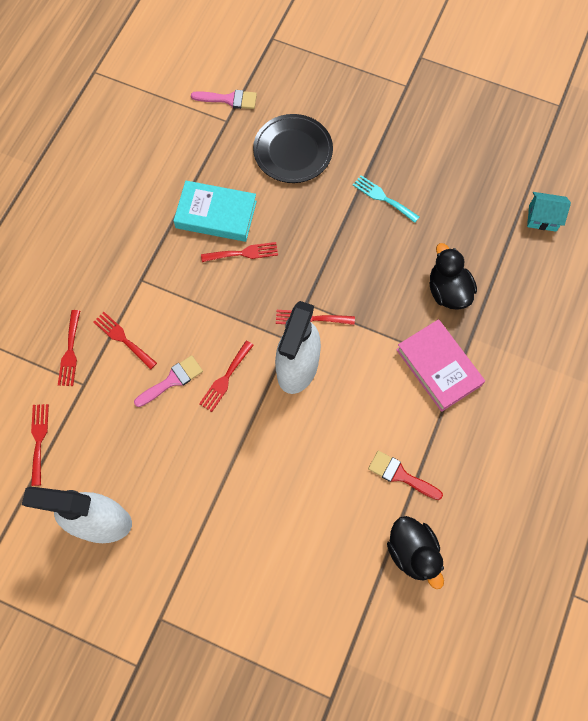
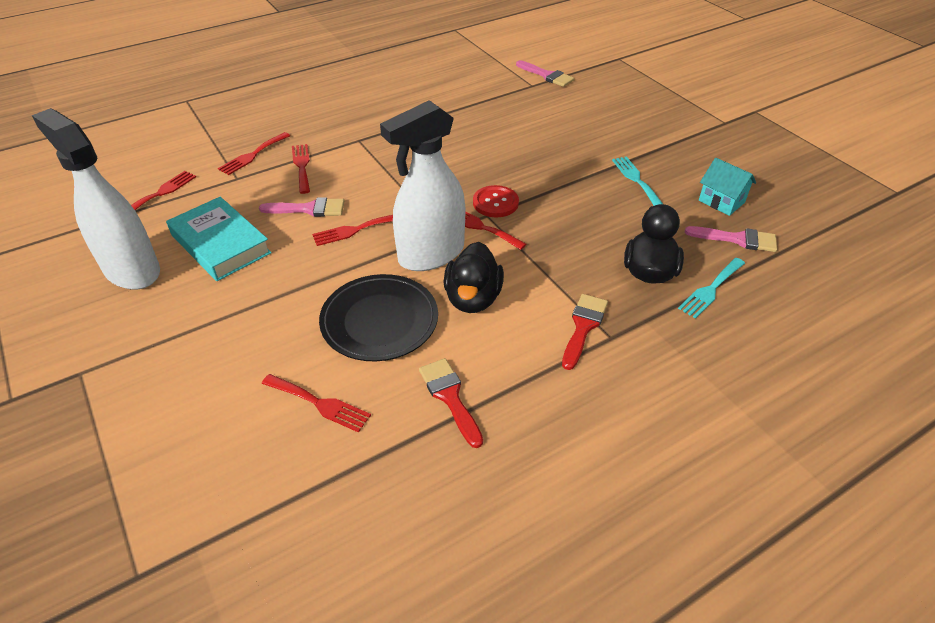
camera: 35 degrees right, 25 degrees down
turquoise book [174,181,257,242] -> turquoise book moved to [166,197,272,281]
red fork [201,242,278,262] -> red fork moved to [262,374,371,433]
black plate [253,114,333,183] -> black plate moved to [319,274,438,361]
black duck [387,516,444,589] -> black duck moved to [444,242,504,313]
pink book [396,319,485,412] -> red brush [562,294,608,370]
turquoise house [527,192,571,232] -> turquoise house moved to [699,158,756,216]
none -> red button [473,185,519,217]
none -> turquoise fork [678,258,745,319]
none -> pink brush [685,226,777,252]

